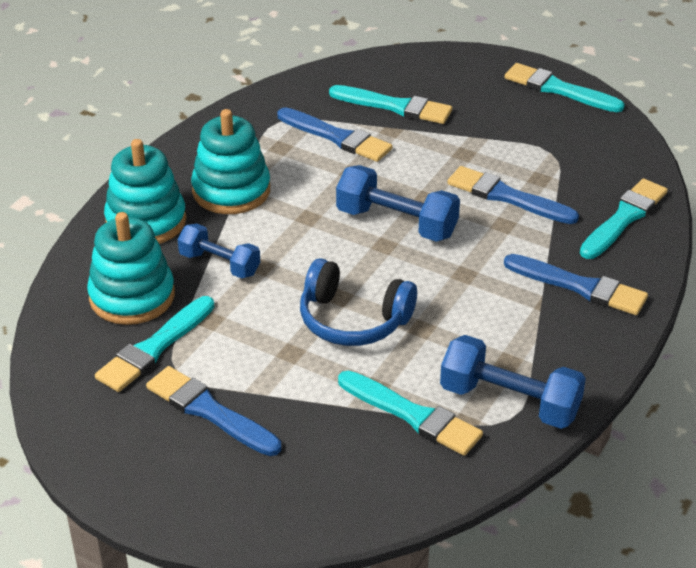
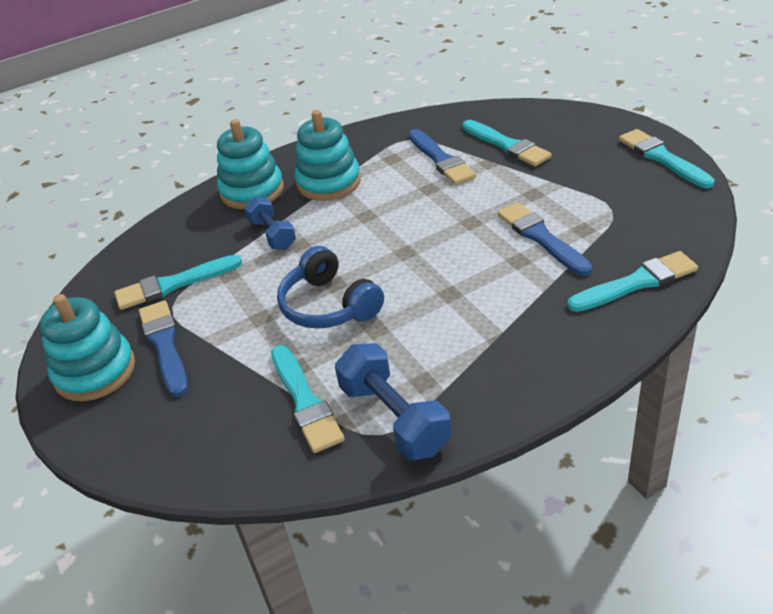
camera: 35 degrees right, 0 degrees up
turquoise stacking toy [87,212,175,325] -> turquoise stacking toy moved to [39,294,135,402]
blue dumbbell [336,165,460,242] -> none
blue brush [504,254,648,315] -> none

